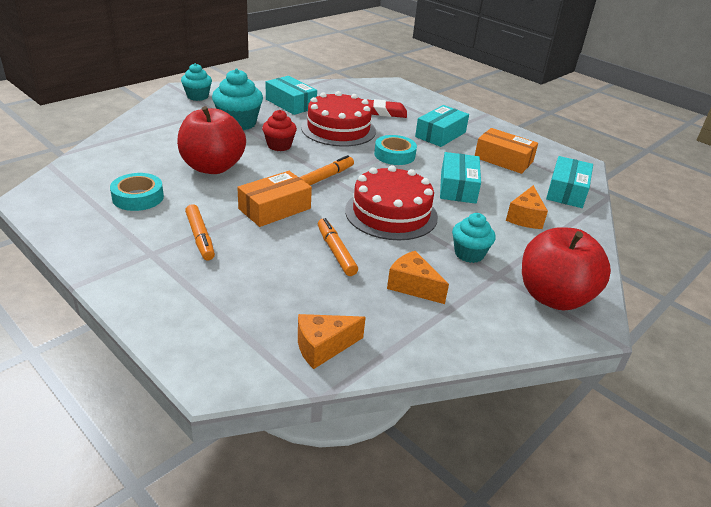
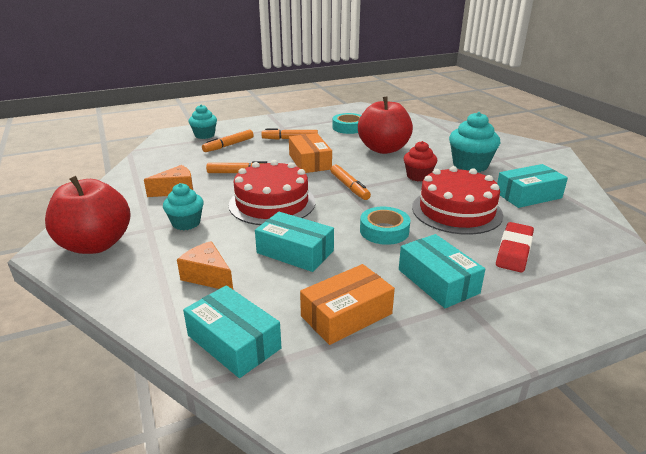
camera: 115 degrees right, 5 degrees down
turquoise cupcake [181,63,212,101] -> turquoise cupcake moved to [189,105,217,139]
orange cheese [298,314,366,369] -> none
none -> orange marker [202,130,254,152]

